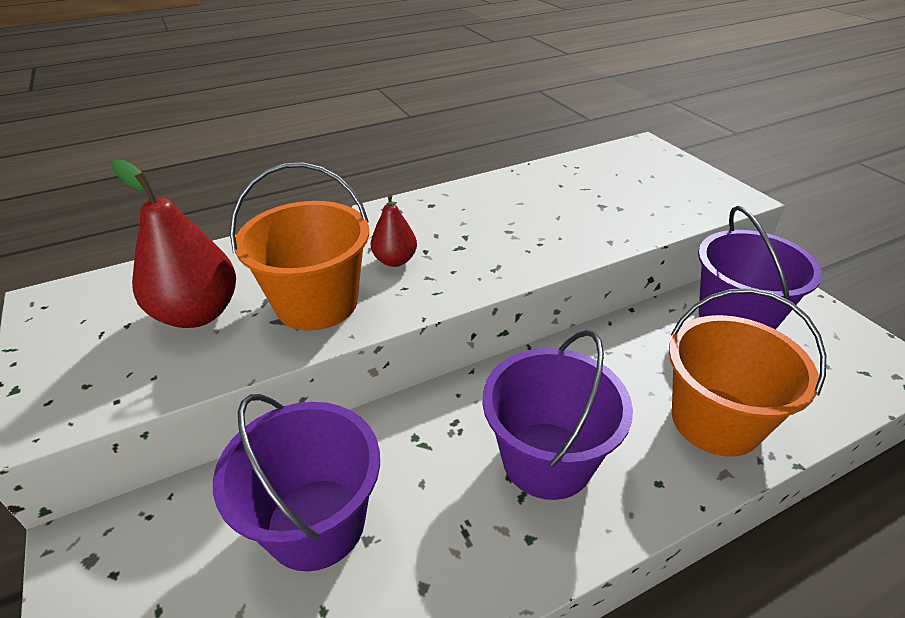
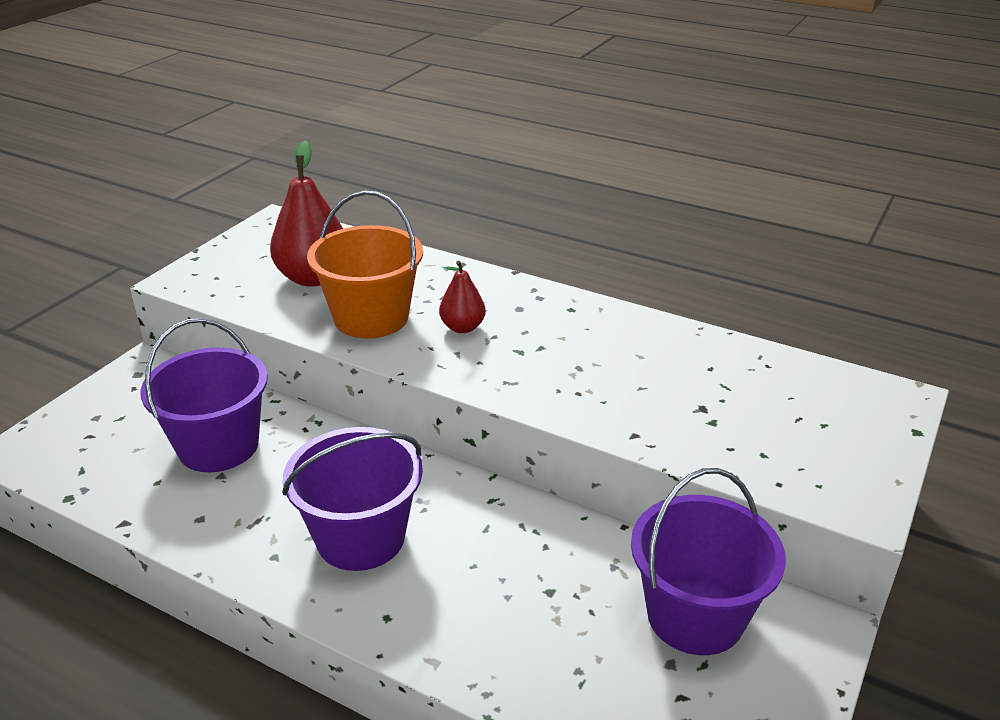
camera: 55 degrees right, 5 degrees down
orange bucket [669,288,826,457] -> none

